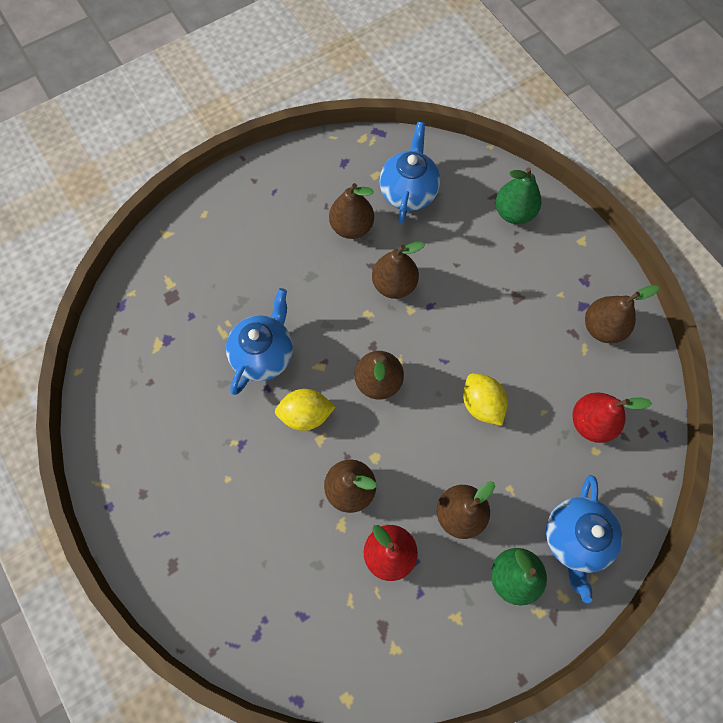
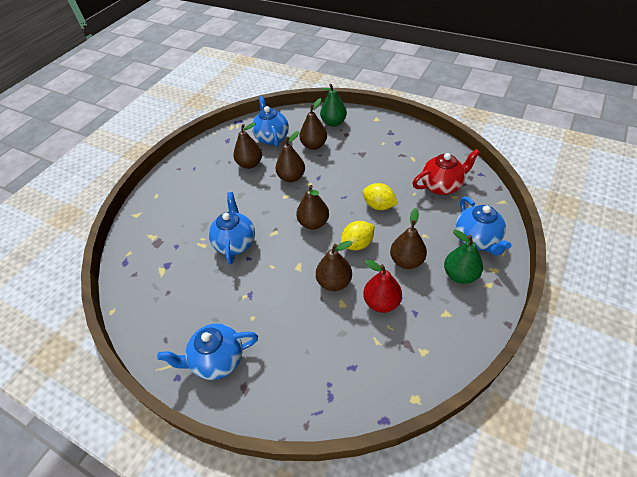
camera: 25 degrees left, 20 degrees down
yellow lemon [275,389,335,431] -> yellow lemon moved to [341,221,374,251]
red pear [572,392,652,443] -> red teapot [412,149,480,195]
brown pear [585,285,659,343] -> brown pear moved to [299,98,327,150]
none -> blue teapot [157,323,258,380]

